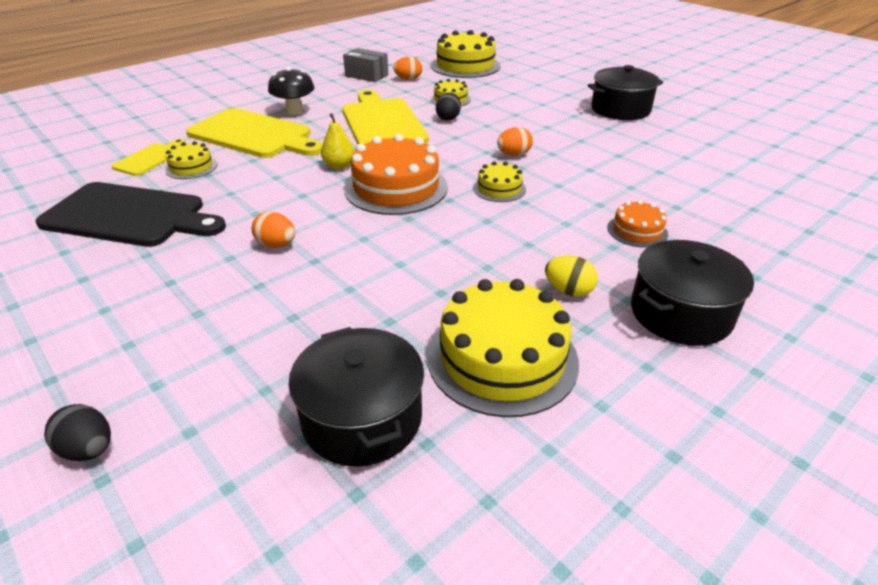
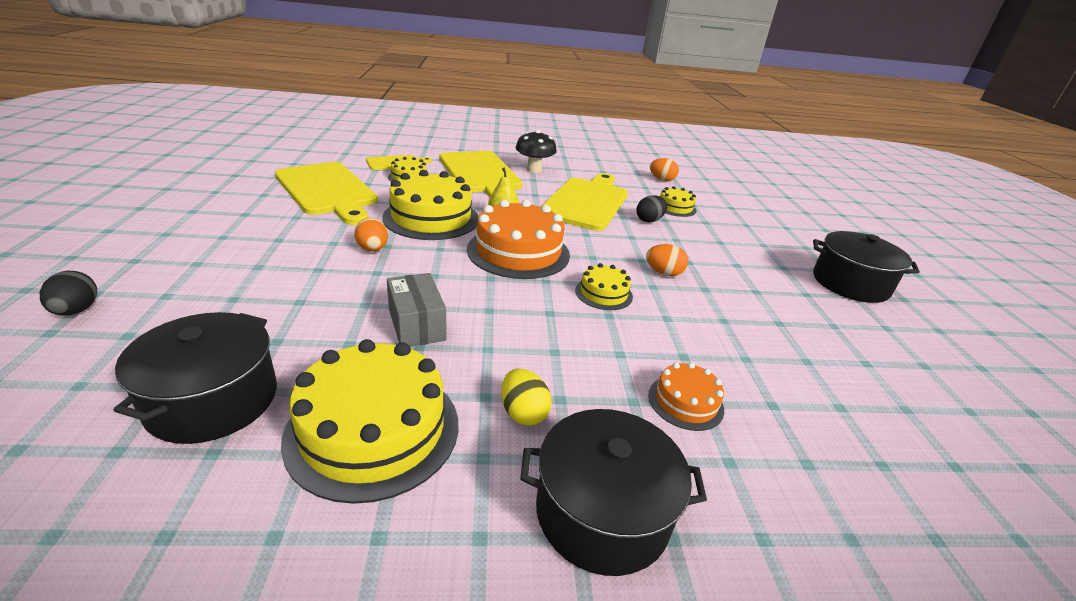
camera: 35 degrees right, 5 degrees down
black cutting board [35,182,226,247] -> yellow cutting board [275,162,378,225]
grey box [343,48,388,82] -> grey box moved to [387,273,446,347]
yellow cake [431,30,500,78] -> yellow cake moved to [382,170,478,240]

